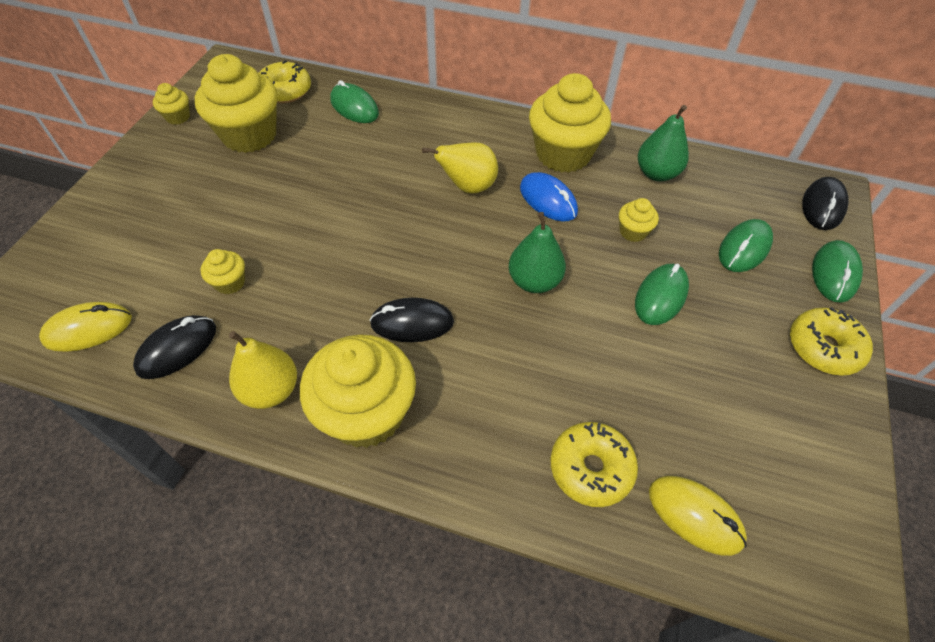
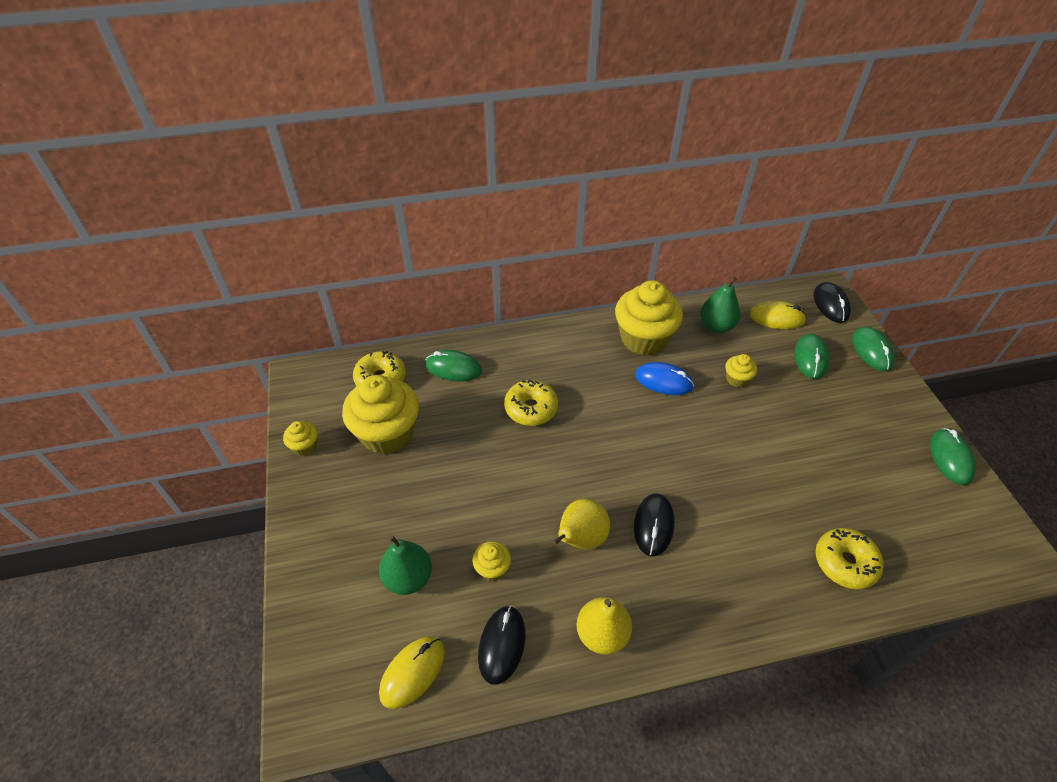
camera: 30 degrees left, 5 degrees down
yellow cupcake [300,335,416,448] -> none
black mouse [369,298,454,342] -> black mouse turned 45 degrees counterclockwise [634,493,674,556]
yellow pear [422,142,498,194] -> yellow pear moved to [552,499,610,549]
green pear [509,212,566,293] -> green pear moved to [379,535,432,595]
green mouse [635,264,689,325] -> green mouse moved to [930,428,976,485]
yellow mouse [649,476,747,556] -> yellow mouse moved to [750,301,807,329]
yellow donut [790,307,873,376] -> yellow donut moved to [504,379,558,426]

